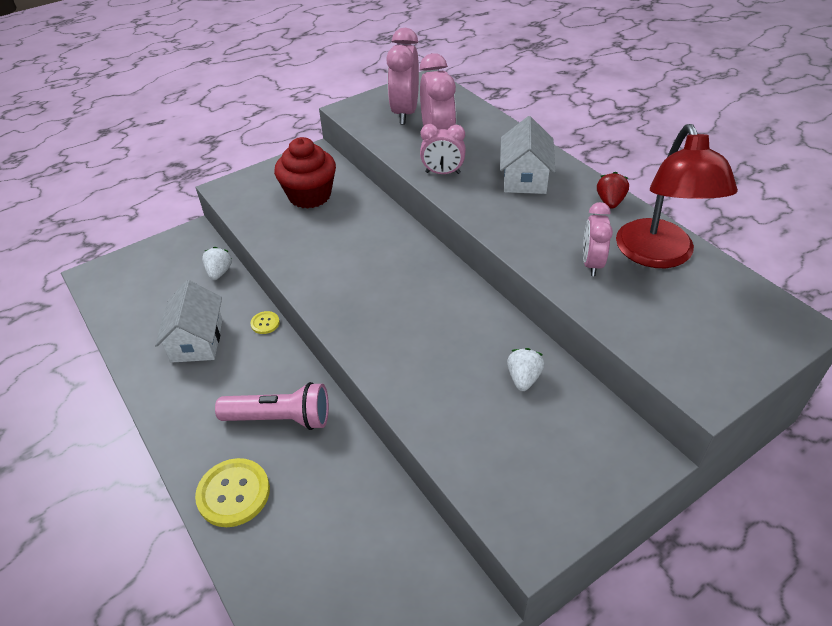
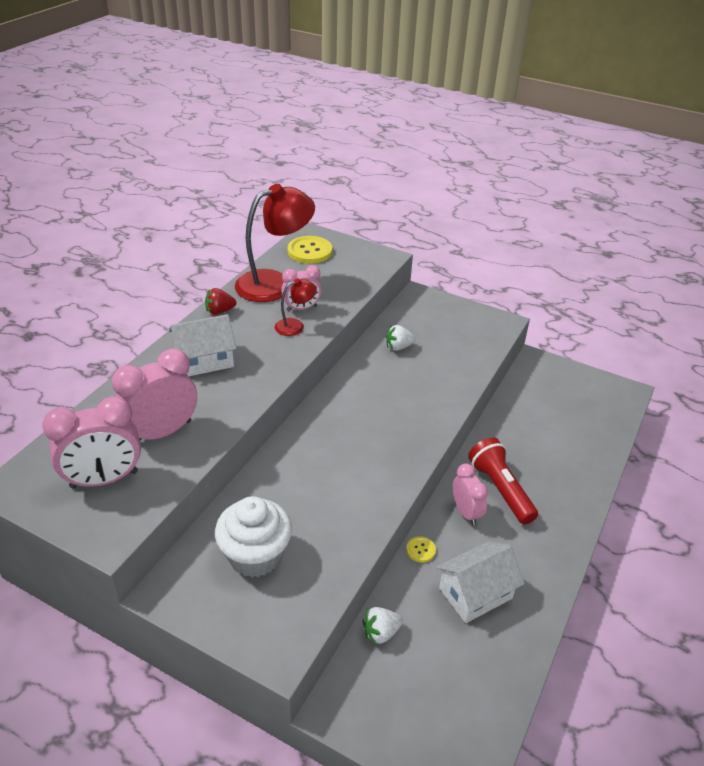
camera: 120 degrees left, 5 degrees down
yellow button [195,458,270,527] -> yellow button moved to [288,236,332,264]
pink flashlight [215,382,329,430] -> red flashlight [468,437,538,524]
red cupcake [274,137,336,209] -> white cupcake [215,496,292,577]
pink clock [420,124,466,174] -> pink clock moved to [453,464,488,525]
none -> red lamp [275,278,317,336]

